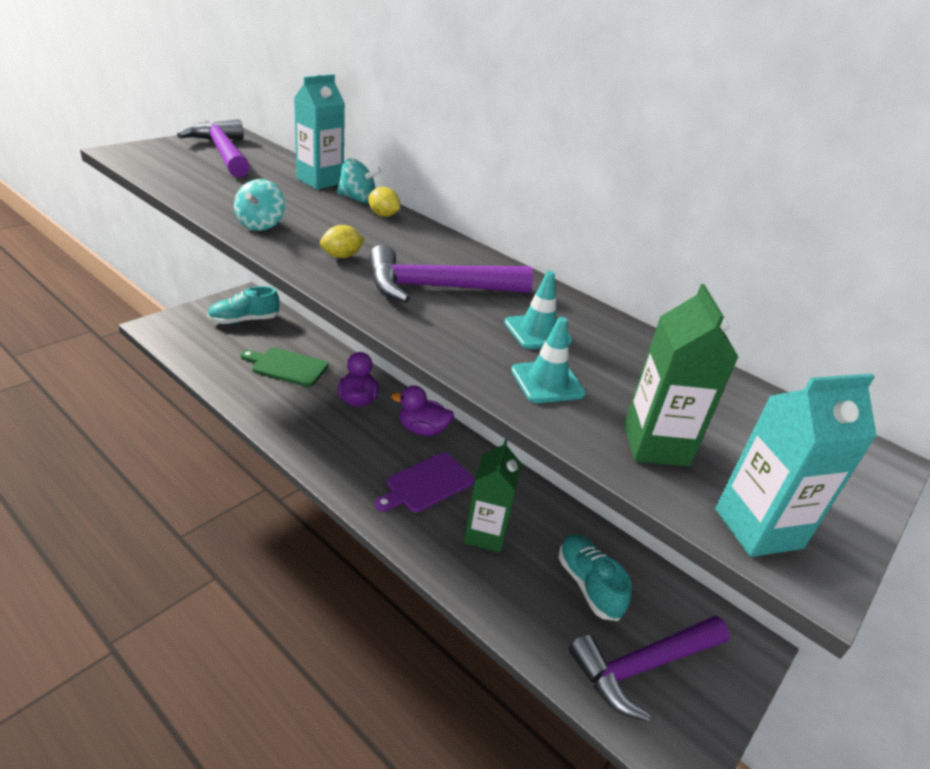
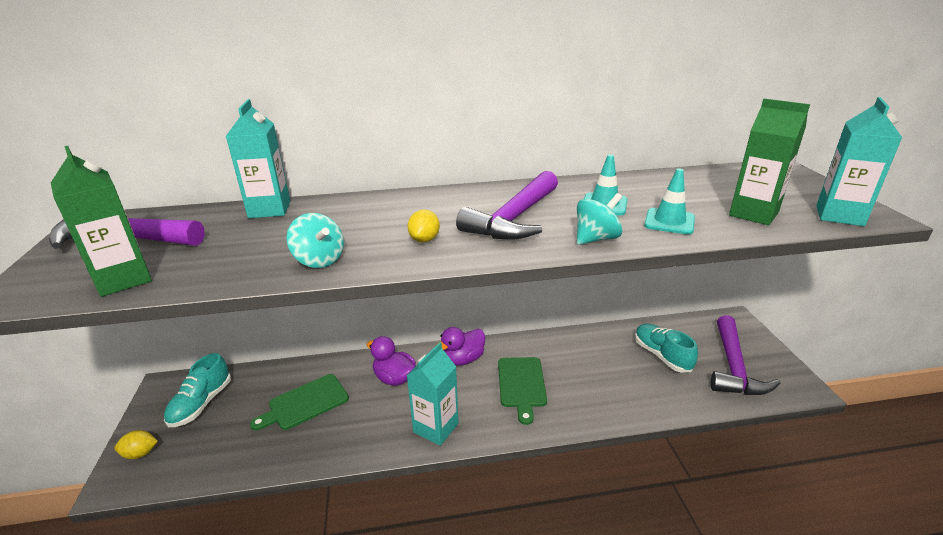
camera: 45 degrees left, 5 degrees down
turquoise spinning top [337,159,382,203] -> turquoise spinning top moved to [577,193,622,245]
yellow lemon [369,187,400,217] -> yellow lemon moved to [114,430,158,459]
purple cutting board [375,453,474,512] -> green cutting board [498,357,547,425]
green carton [464,439,522,553] -> green carton moved to [51,146,152,297]
turquoise shoe [558,535,632,621] -> turquoise shoe turned 45 degrees clockwise [635,324,698,372]
none -> turquoise carton [407,342,459,446]

